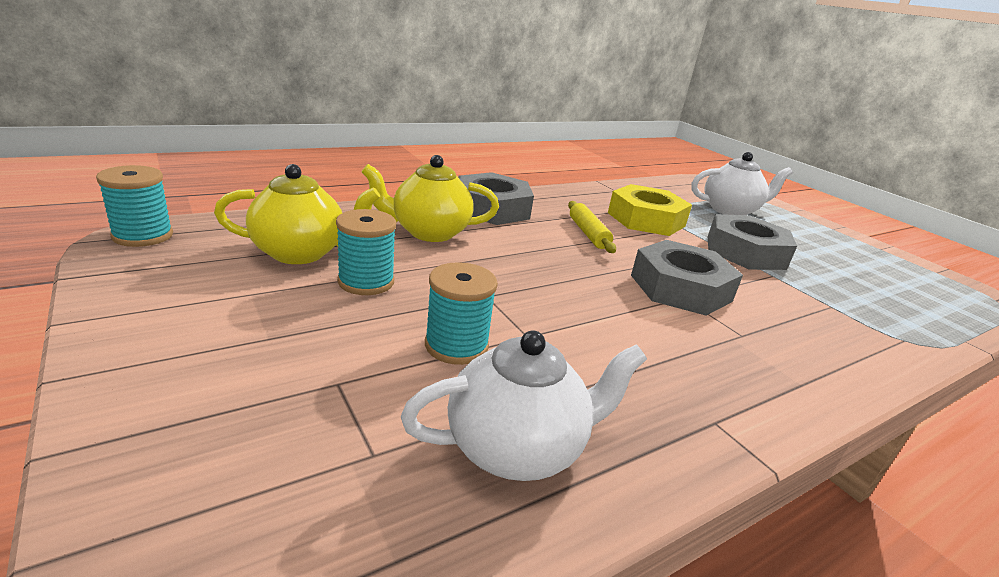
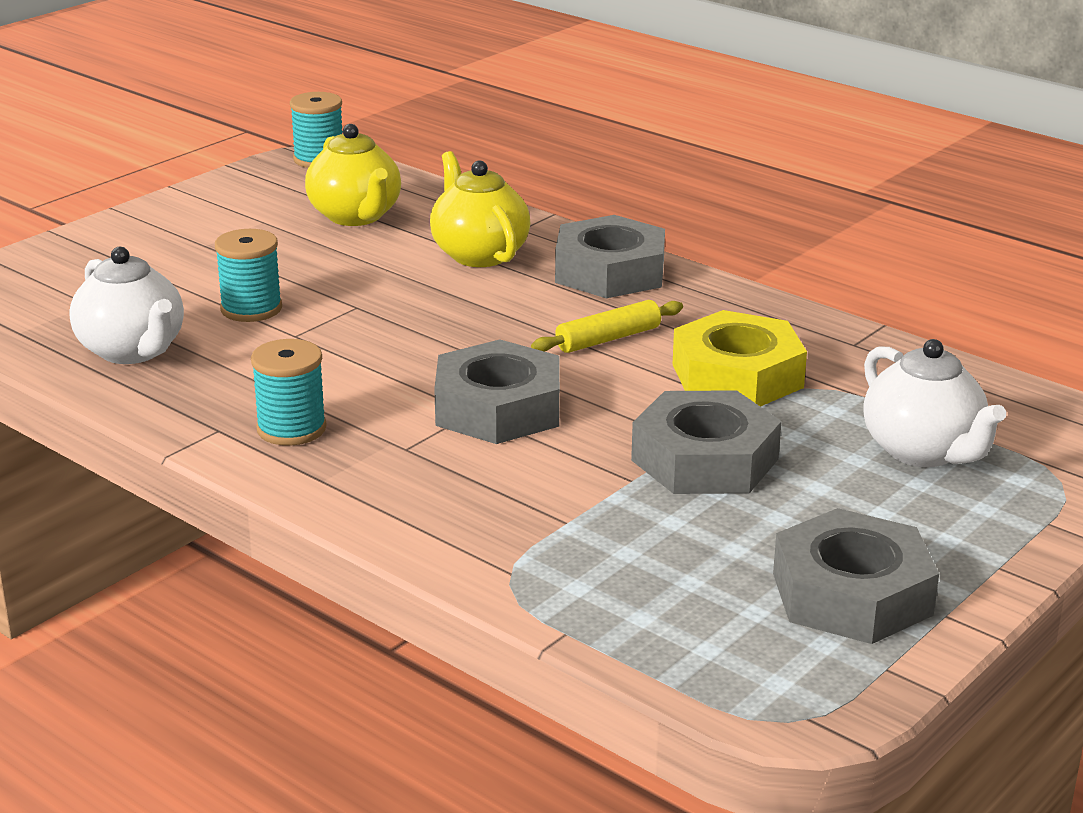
camera: 75 degrees right, 0 degrees up
turquoise spool [336,209,396,295] -> turquoise spool moved to [251,339,327,446]
none -> grey nut [773,508,939,644]

